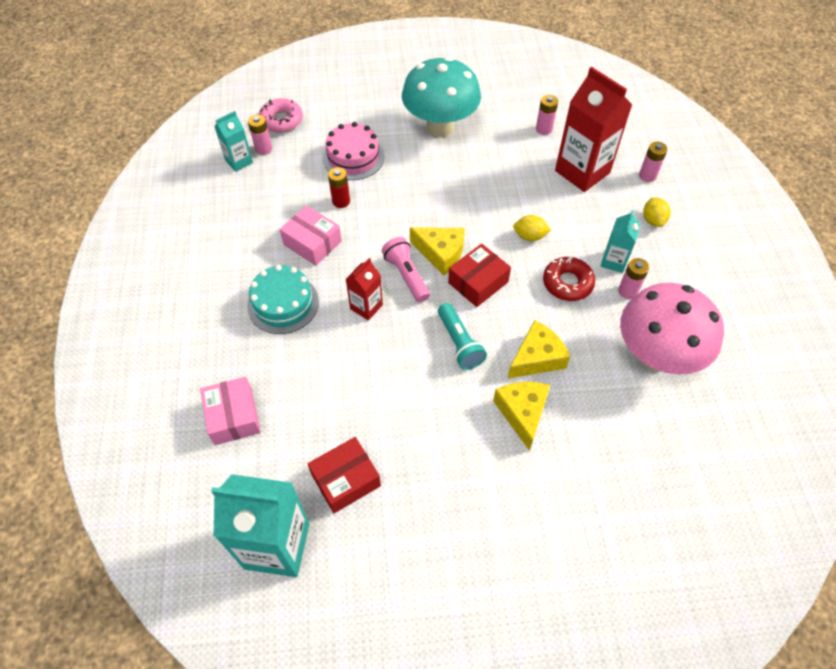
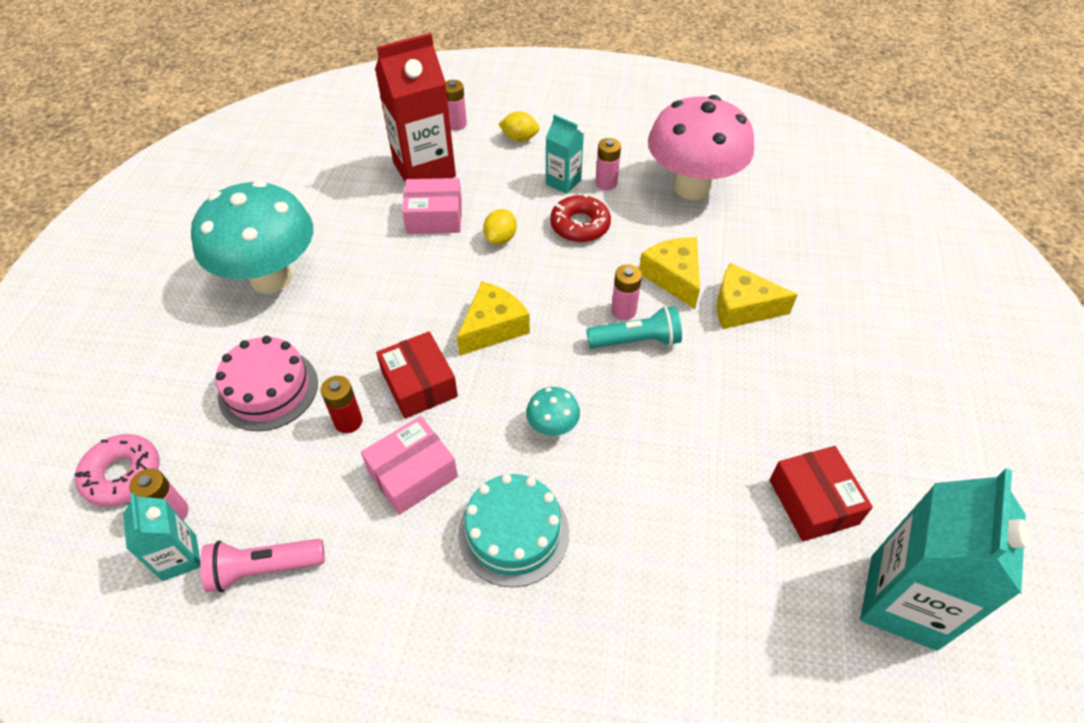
camera: 75 degrees left, 5 degrees down
pink box [200,377,261,445] -> pink box moved to [402,178,462,234]
red carton [346,258,383,321] -> turquoise mushroom [526,387,580,436]
pink flashlight [382,237,430,302] -> pink flashlight moved to [200,539,325,592]
red box [448,244,511,307] -> red box moved to [376,331,458,419]
pink battery [536,95,558,135] -> pink battery moved to [611,265,642,320]

